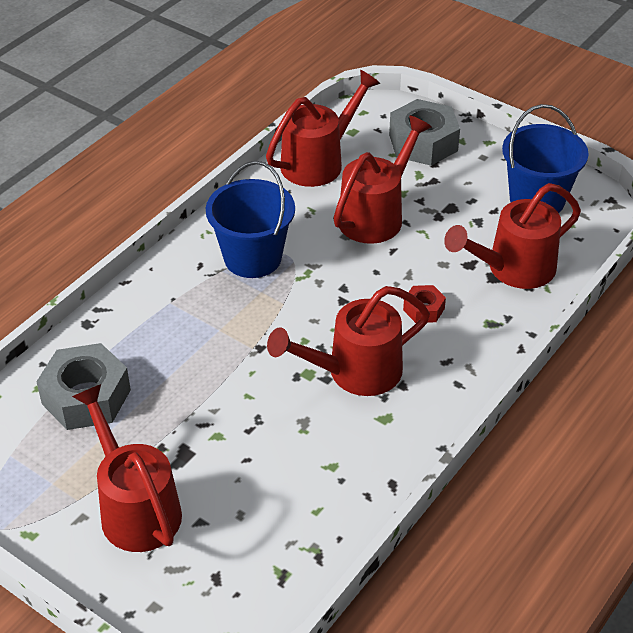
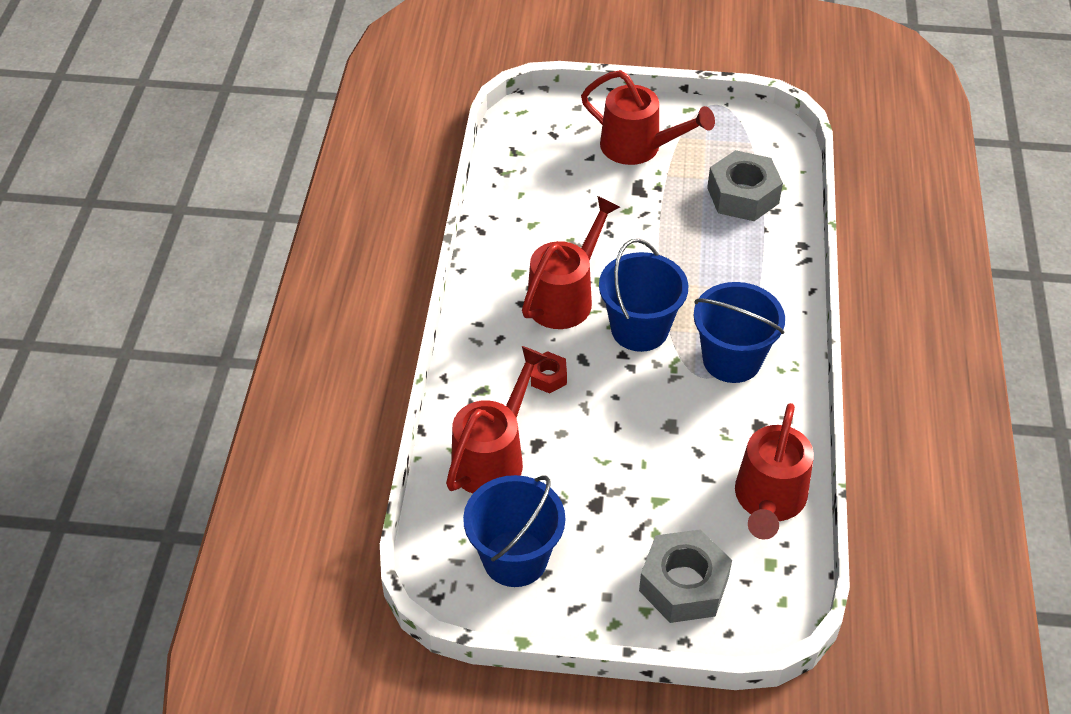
camera: 150 degrees right, 5 degrees up
red watering can [333,115,432,244] -> none
none -> blue bucket [599,239,688,352]

